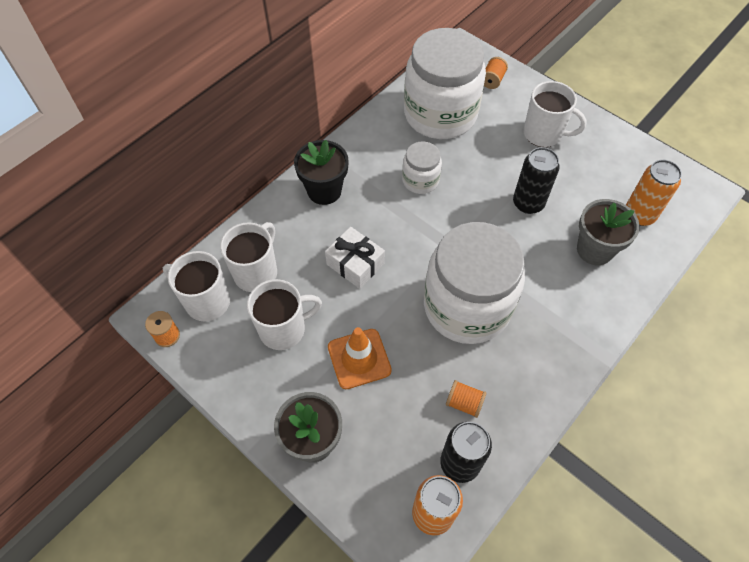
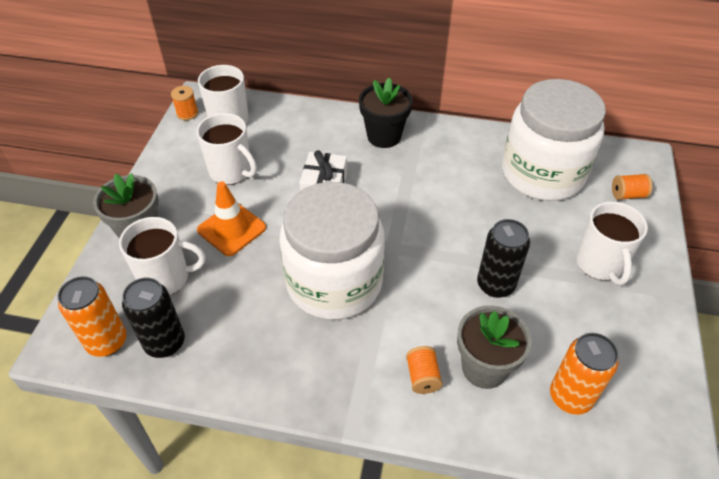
camera: 60 degrees right, 10 degrees down
white mug [220,222,277,292] -> white mug moved to [119,217,206,295]
white jar [402,141,442,194] -> none
orange spool [446,380,486,418] -> orange spool moved to [406,346,443,394]

